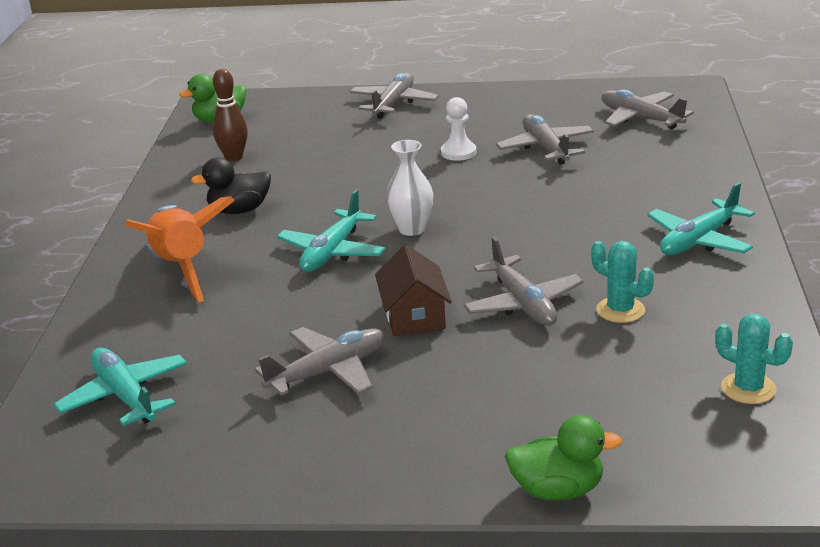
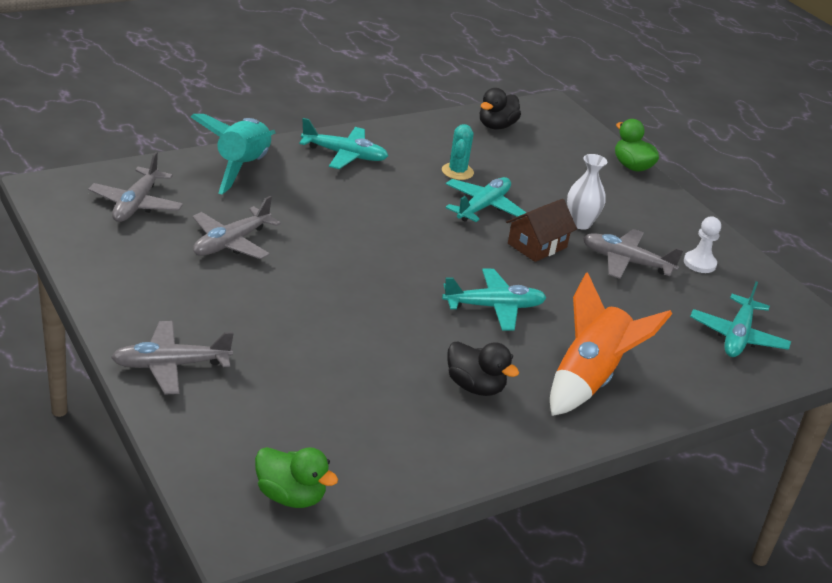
camera: 130 degrees left, 5 degrees up
brown bowling pin [213,69,248,161] -> none
white vase [386,140,433,236] -> white vase moved to [567,154,607,230]
white pawn [441,97,476,161] -> white pawn moved to [684,217,721,273]
grey plane [463,237,583,326] -> turquoise plane [446,177,526,222]
turquoise cactus [715,314,793,404] -> black duck [480,88,521,130]
none -> turquoise rocket [191,114,276,194]

